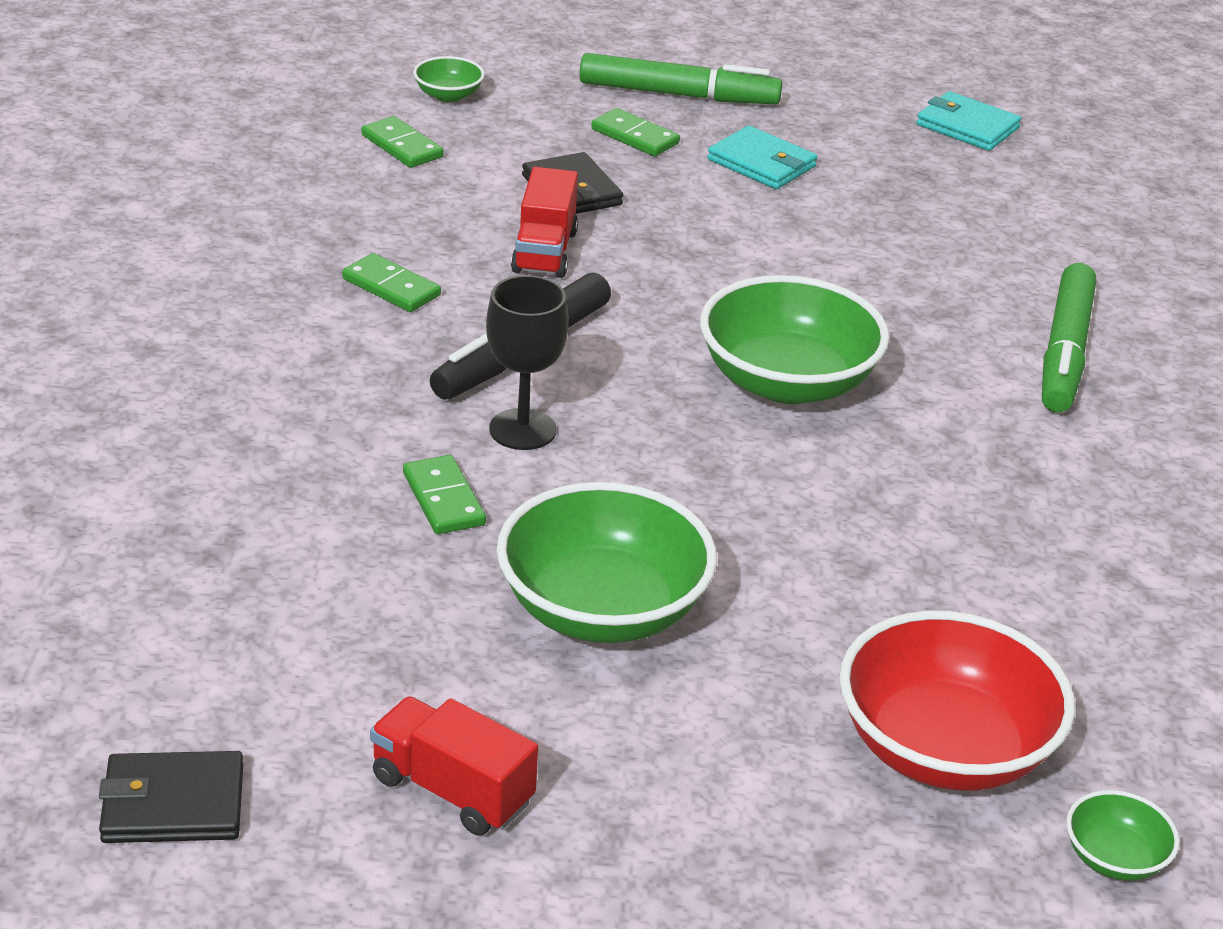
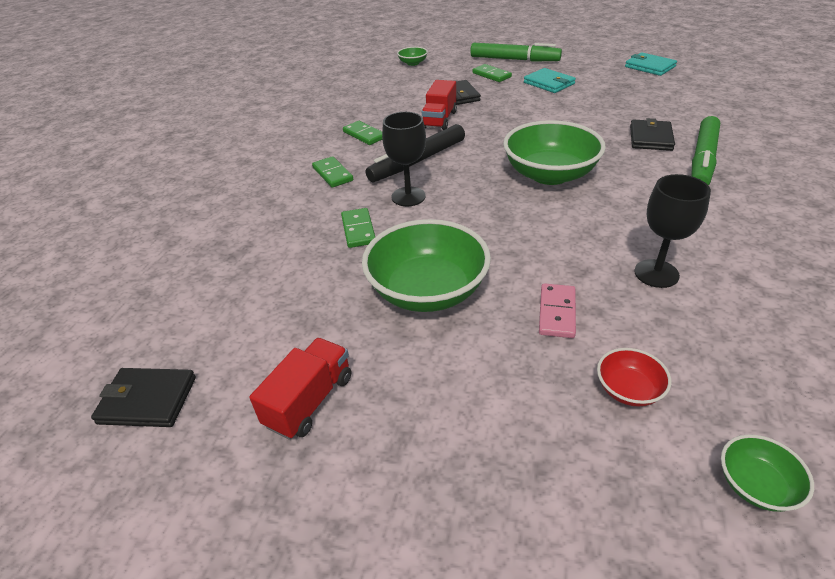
camera: 15 degrees right, 5 degrees up
green domino [361,116,444,168] -> green domino moved to [312,156,353,188]
red truck [370,696,538,836] -> red truck turned 75 degrees clockwise [249,338,351,439]
red bowl [839,611,1075,791] -> red bowl [597,348,671,407], size x0.46
none -> pink domino [539,283,576,338]
none -> black wallet [630,118,675,151]
none -> black goblet [634,174,711,288]

